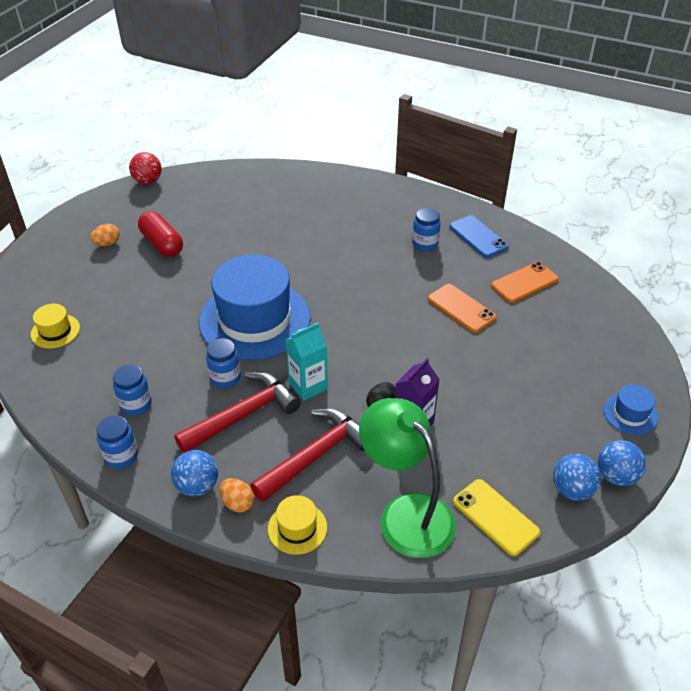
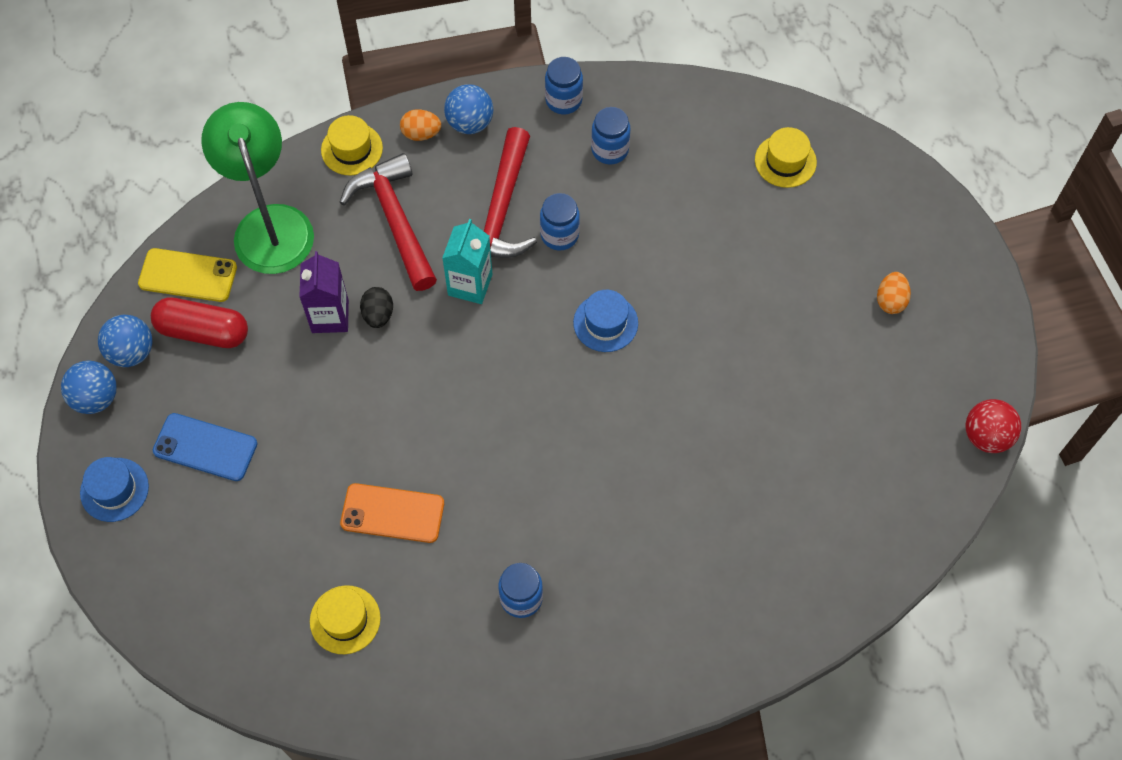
camera: 140 degrees right, 20 degrees up
red capsule [138,211,183,257] -> red capsule moved to [151,297,248,348]
blue hat [199,255,311,360] -> blue hat [573,290,638,352], size x0.43
red hammer [250,408,365,502] -> red hammer turned 150 degrees clockwise [339,153,437,291]
green lamp [359,398,456,558] -> green lamp turned 120 degrees counterclockwise [201,102,314,274]
blue phone [449,215,509,258] -> blue phone moved to [153,413,257,481]
orange phone [491,262,559,303] -> yellow hat [310,585,381,654]

